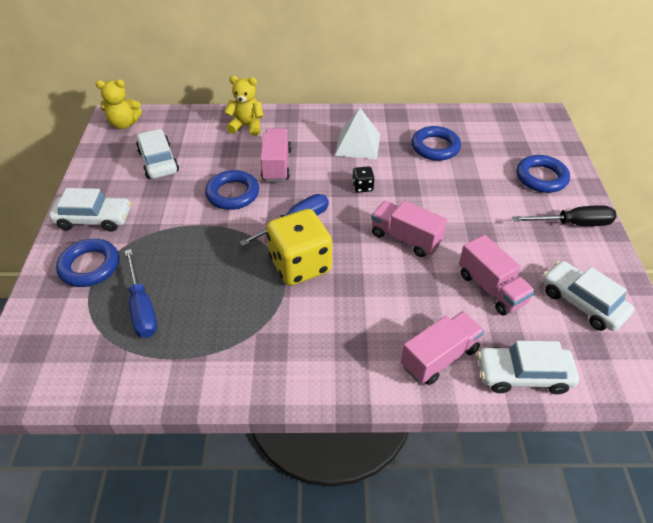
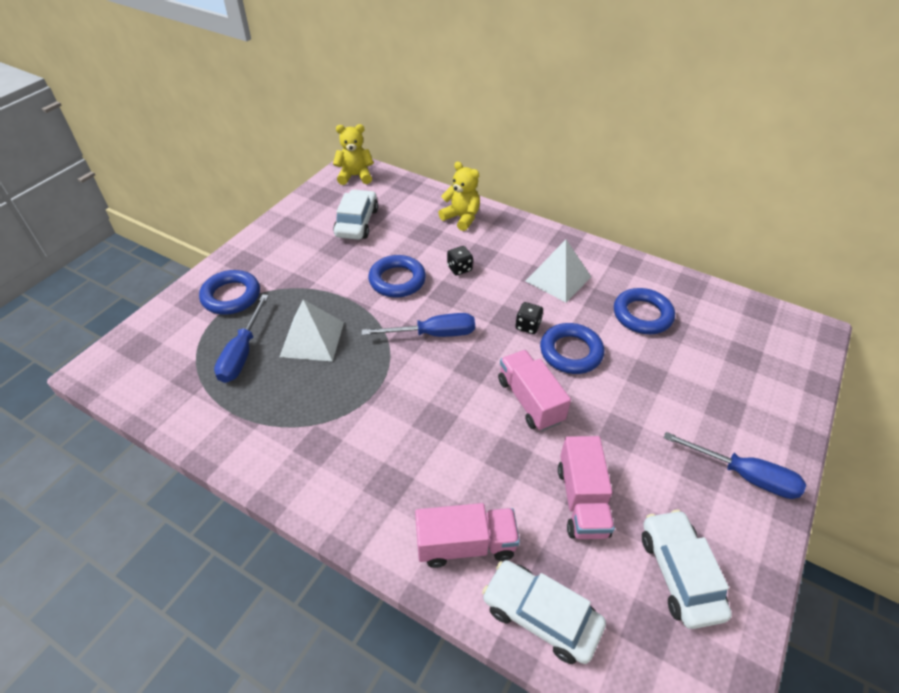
camera: 30 degrees right, 0 degrees up
white car [49,188,131,232] -> none
yellow teddy bear [96,80,142,129] -> yellow teddy bear turned 150 degrees clockwise [333,124,374,185]
pink truck [260,128,291,182] -> black dice [447,246,473,275]
yellow dice [266,209,332,286] -> none
black screwdriver [512,205,617,226] -> blue screwdriver [664,432,806,499]
blue ring [516,155,570,193] -> blue ring moved to [540,323,604,374]
none -> white pyramid [280,299,344,362]

